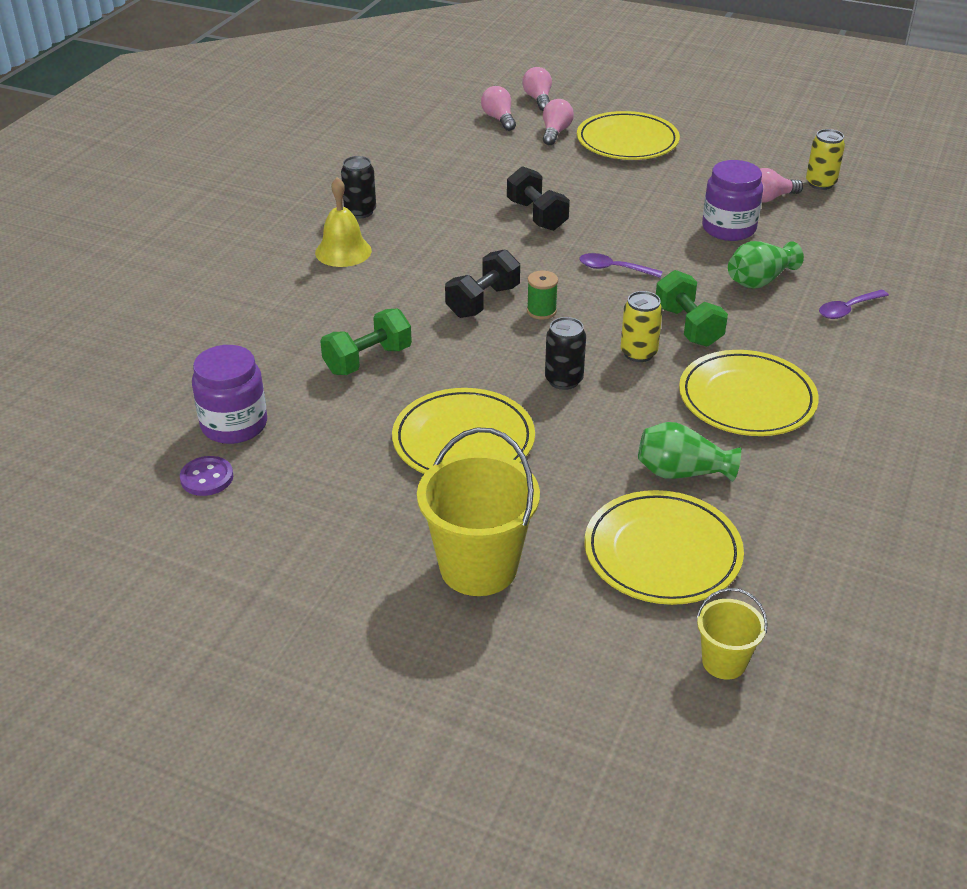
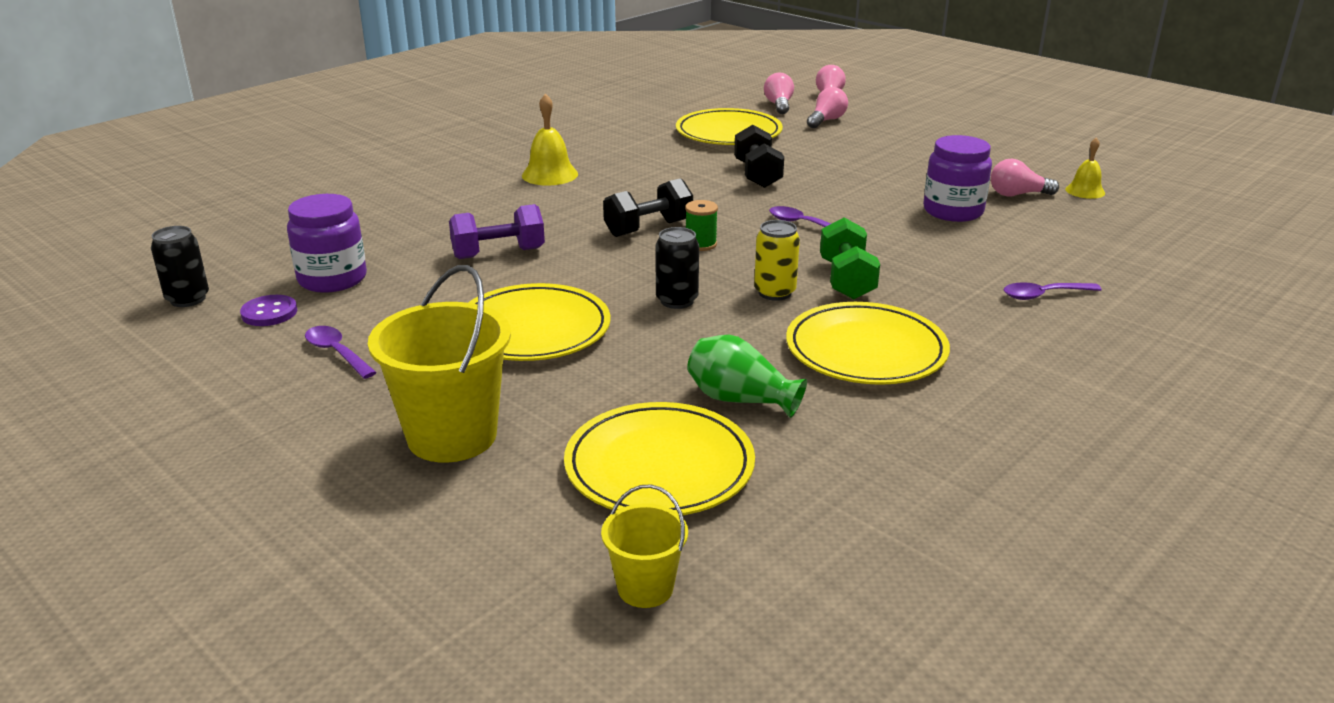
camera: 20 degrees right, 10 degrees down
green dumbbell [320,309,412,375] -> purple dumbbell [449,204,545,259]
black can [341,156,376,218] -> black can moved to [151,226,209,307]
yellow plate [577,111,680,160] -> yellow plate moved to [676,108,783,145]
green vase [728,241,804,288] -> none
yellow can [806,129,845,190] -> yellow bell [1065,137,1105,199]
none -> purple spoon [305,326,377,379]

